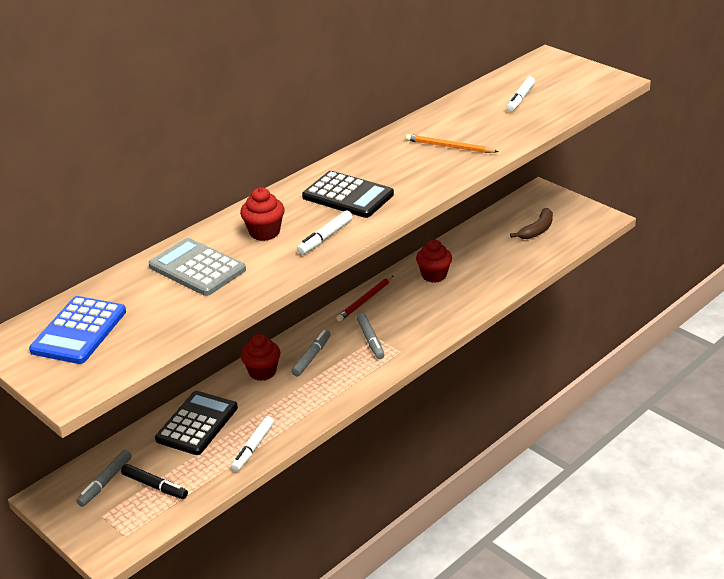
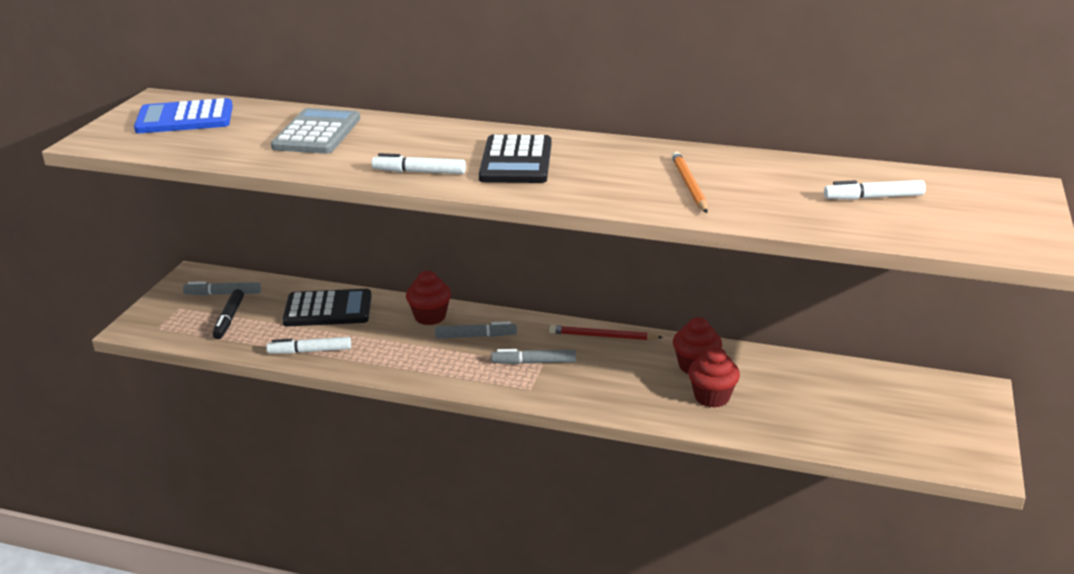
camera: 60 degrees right, 5 degrees down
red cupcake [240,188,285,241] -> red cupcake moved to [688,347,740,408]
grey marker [357,313,385,359] -> grey marker turned 45 degrees clockwise [491,349,576,364]
brown banana [510,208,553,239] -> none

